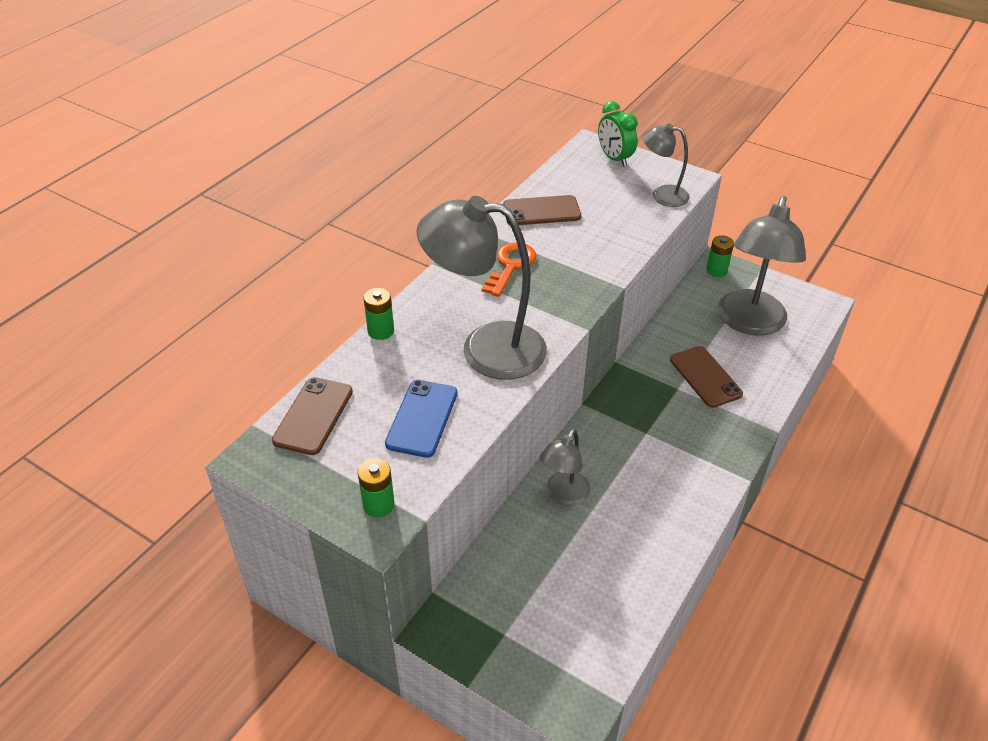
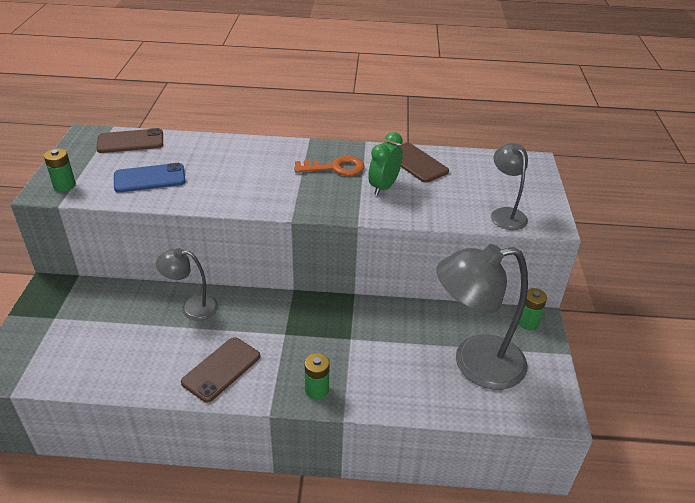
camera: 60 degrees right, 5 degrees down
green battery [364,288,394,340] -> green battery moved to [305,353,330,399]
grey lamp [416,196,547,380] -> none
green clock [598,101,637,167] -> green clock moved to [368,132,403,196]
brown phone [670,346,743,408] -> brown phone moved to [181,337,260,402]

